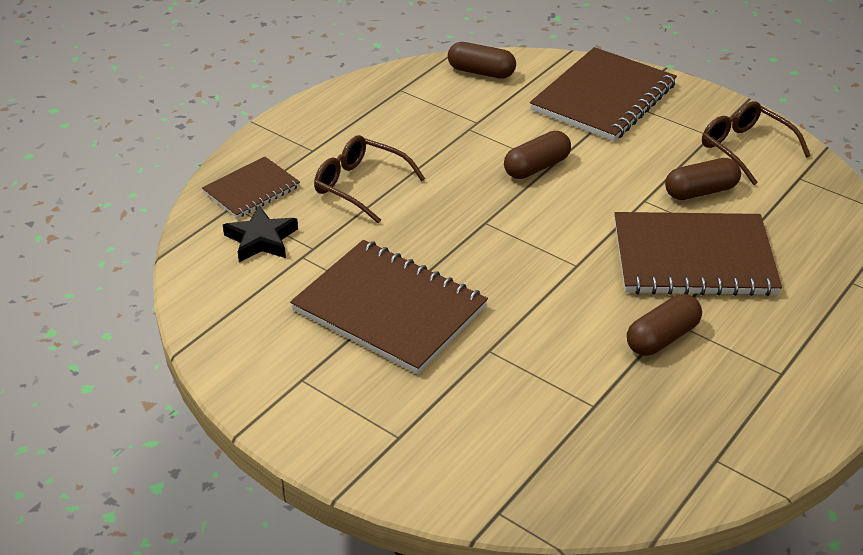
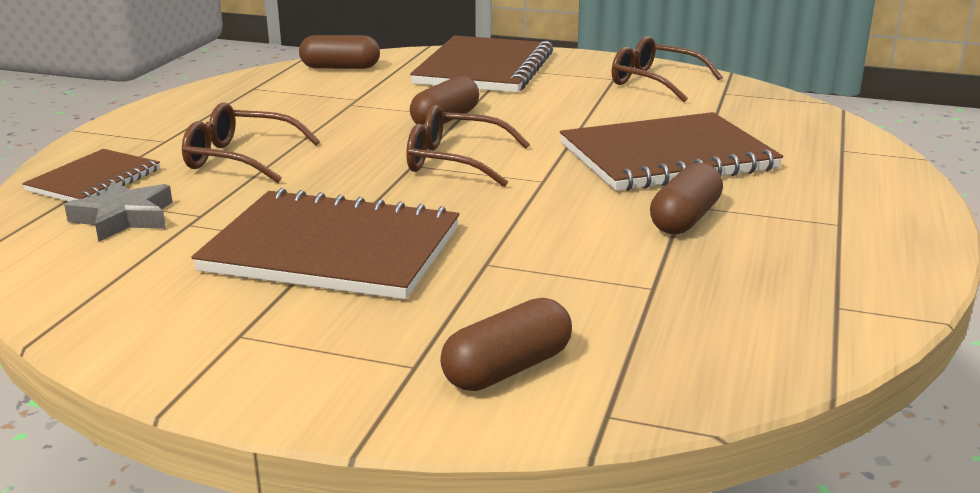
camera: 20 degrees left, 15 degrees down
black star [223,206,298,262] -> grey star [64,181,173,242]
brown capsule [665,158,741,200] -> brown capsule moved to [440,298,572,391]
none -> brown glasses [406,105,530,187]

